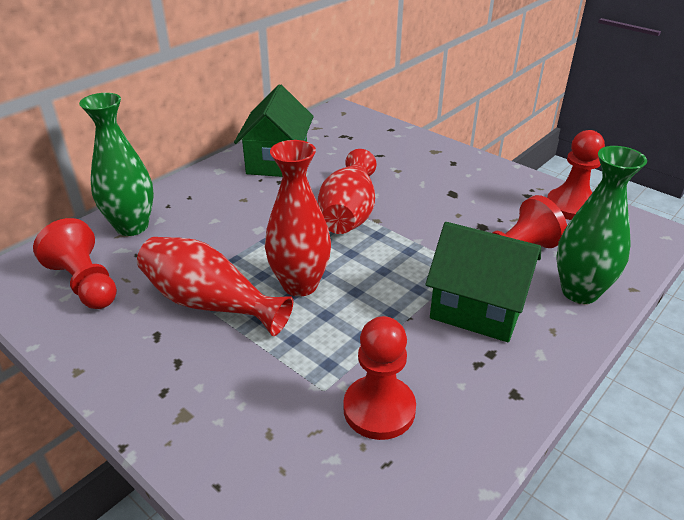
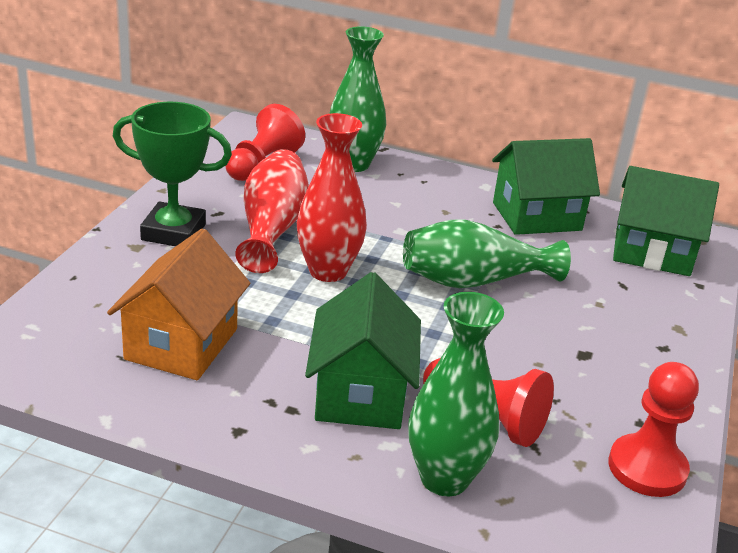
camera: 65 degrees right, 5 degrees down
red vase [318,149,377,234] -> green vase [403,219,571,288]
red pawn [343,316,416,440] -> orange house [107,229,250,380]
none -> green trophy [113,102,232,246]
none -> green house [613,166,719,276]

